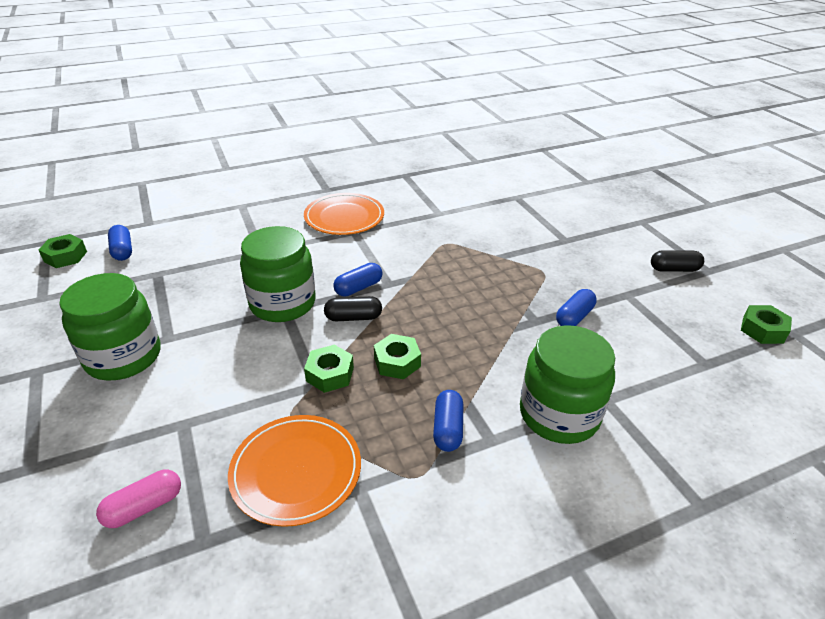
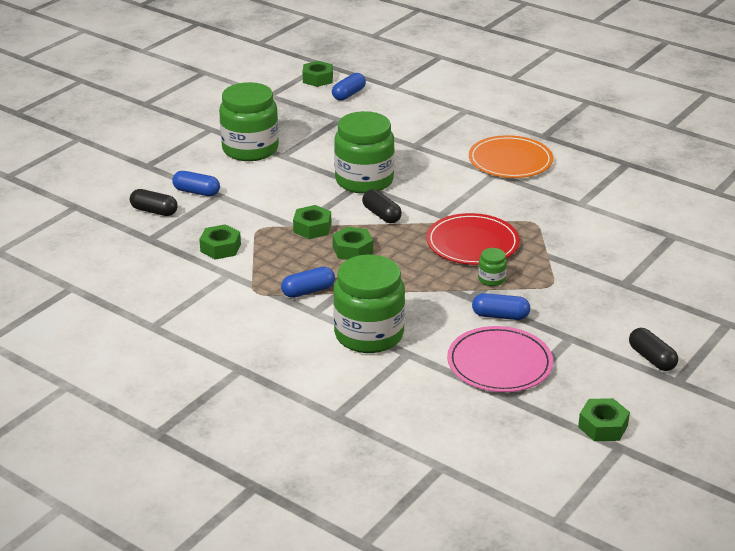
camera: 60 degrees right, 5 degrees down
pink capsule [96,469,181,528] -> black capsule [130,189,178,216]
orange plate [228,415,361,527] -> green nut [199,224,241,260]
blue capsule [333,263,383,297] -> blue capsule moved to [172,171,220,196]
none -> red plate [427,213,520,265]
none -> pink plate [447,326,553,392]
none -> green jar [478,248,507,286]

